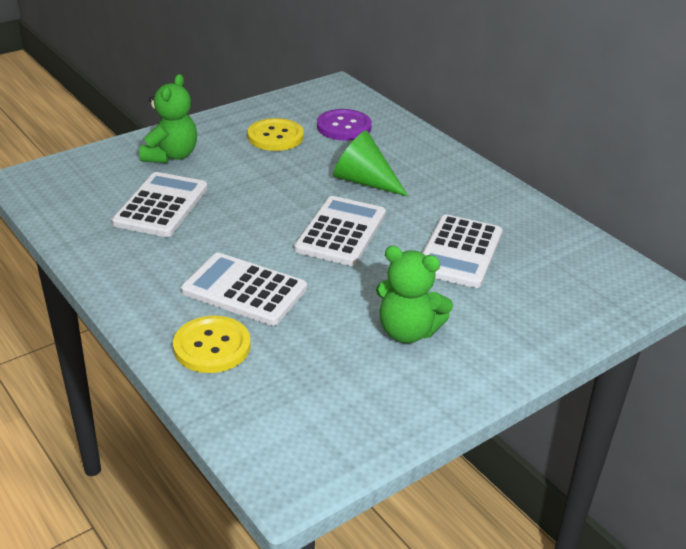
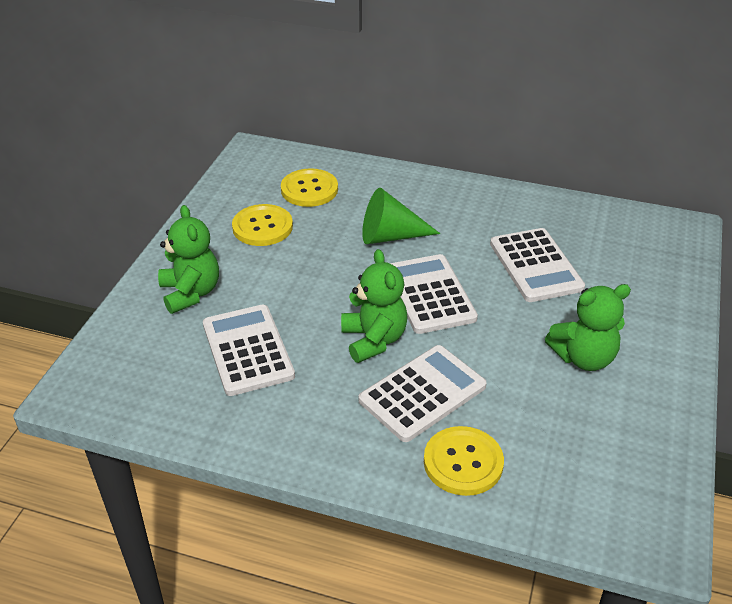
camera: 35 degrees left, 5 degrees up
white calculator [181,253,307,326] -> white calculator turned 150 degrees clockwise [359,345,487,442]
purple button [317,109,372,141] -> yellow button [281,168,338,207]
none -> green teddy bear [341,249,408,363]

